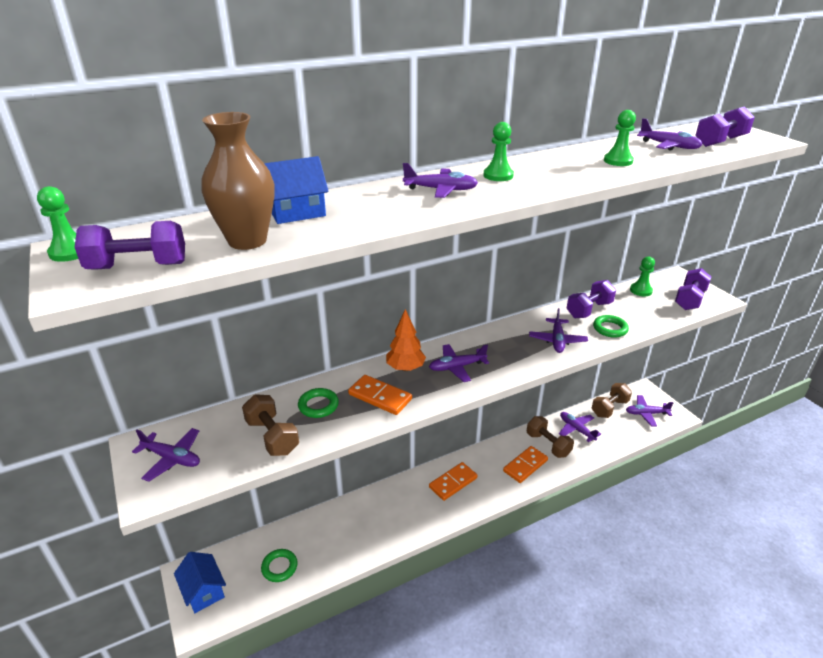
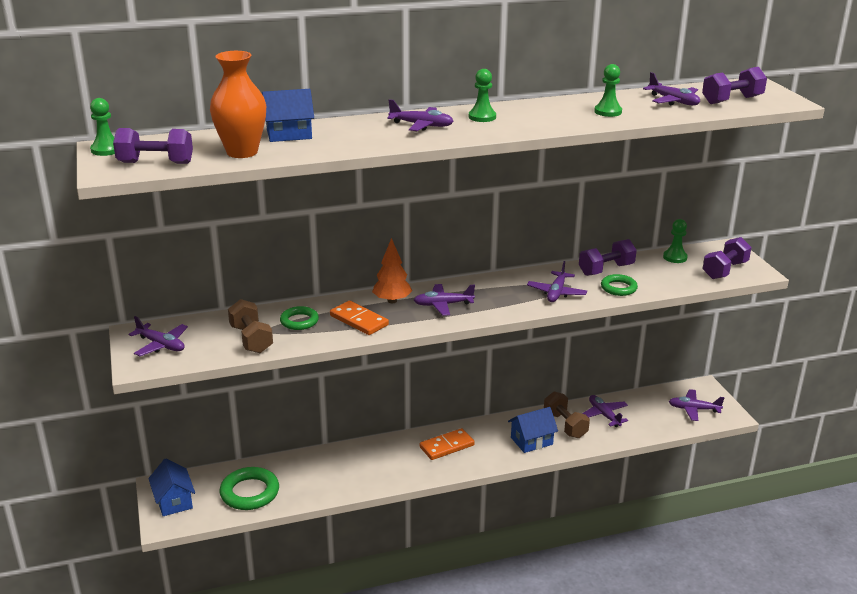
camera: 10 degrees right, 5 degrees down
brown vase [201,112,274,250] -> orange vase [210,51,266,158]
green ring [261,549,298,582] -> green ring [219,467,279,510], size x1.63
orange domino [503,446,548,483] -> blue house [508,407,558,453]
brown dumbbell [592,383,632,418] -> none

